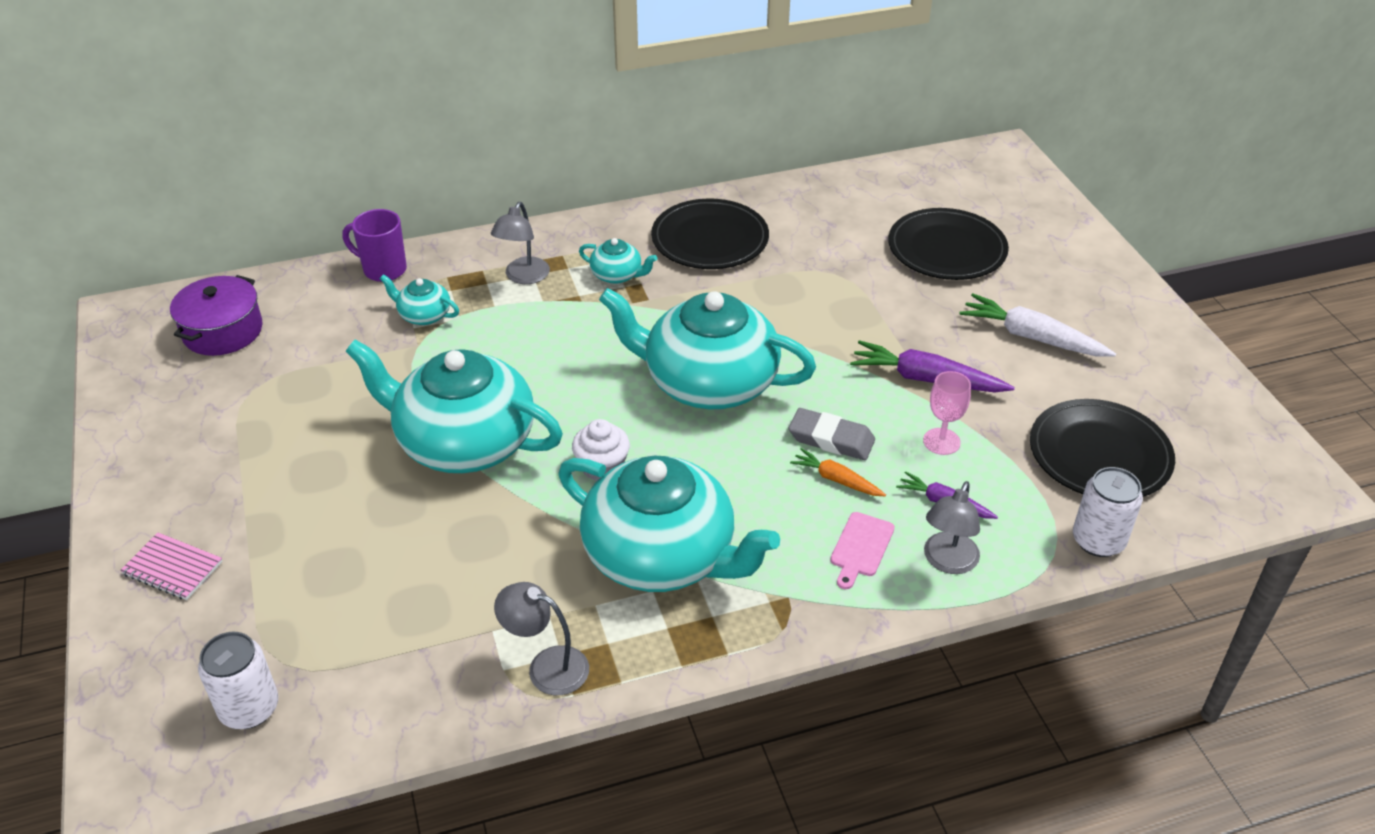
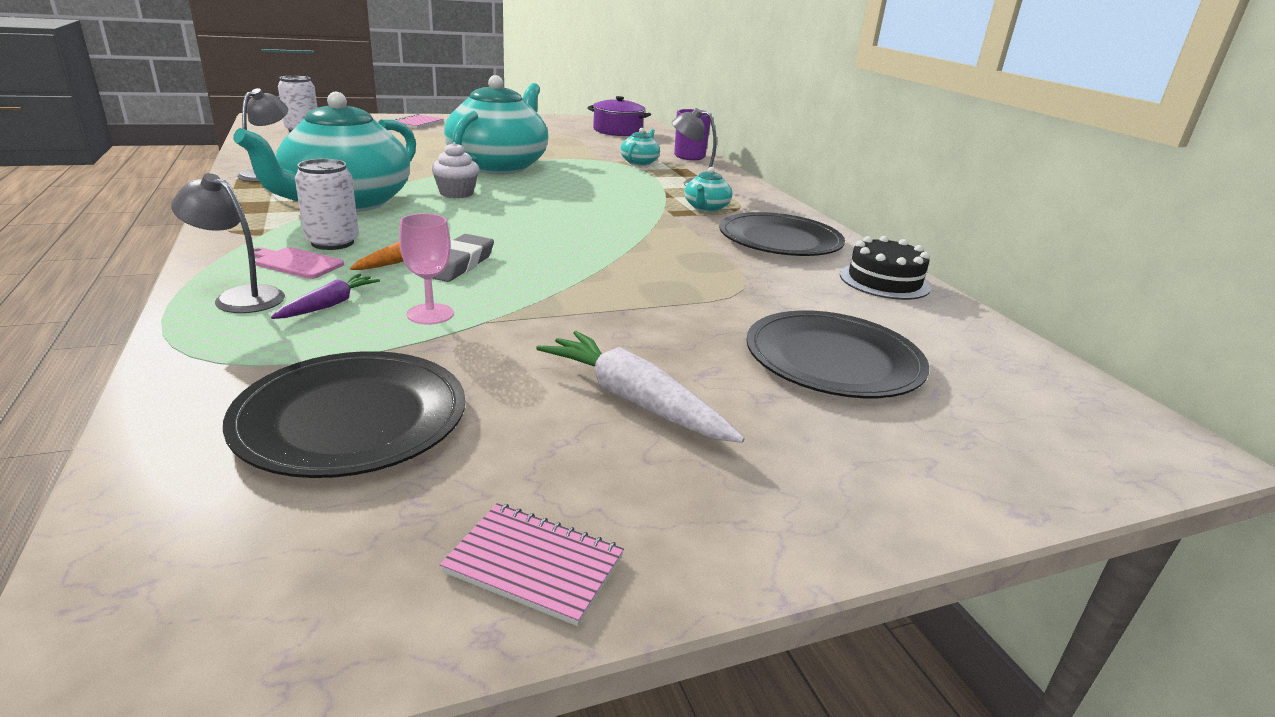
camera: 85 degrees right, 15 degrees down
turquoise teapot [599,288,816,409] -> none
purple carrot [850,340,1015,393] -> none
white carrot [960,293,1116,356] -> white carrot turned 75 degrees counterclockwise [536,331,745,443]
white can [1073,467,1143,557] -> white can moved to [295,159,359,250]
none -> pink notebook [440,503,624,626]
none -> black cake [840,236,931,300]

